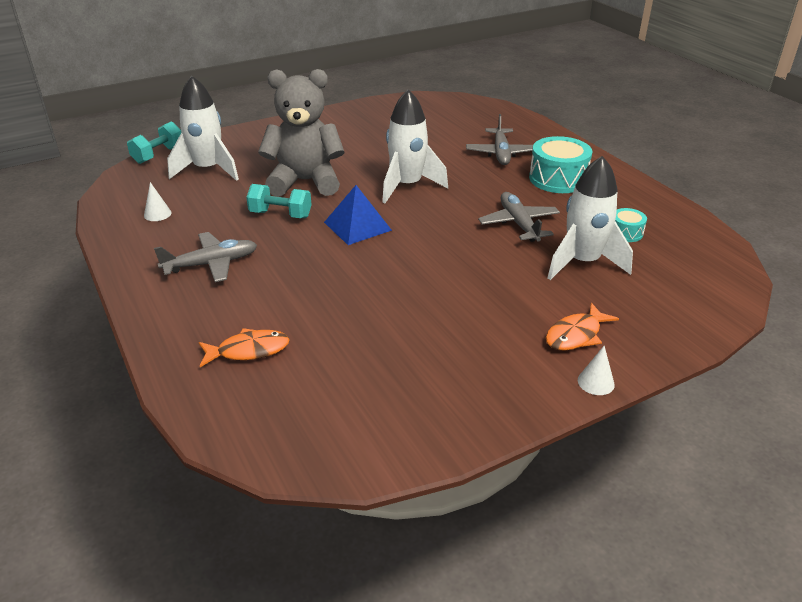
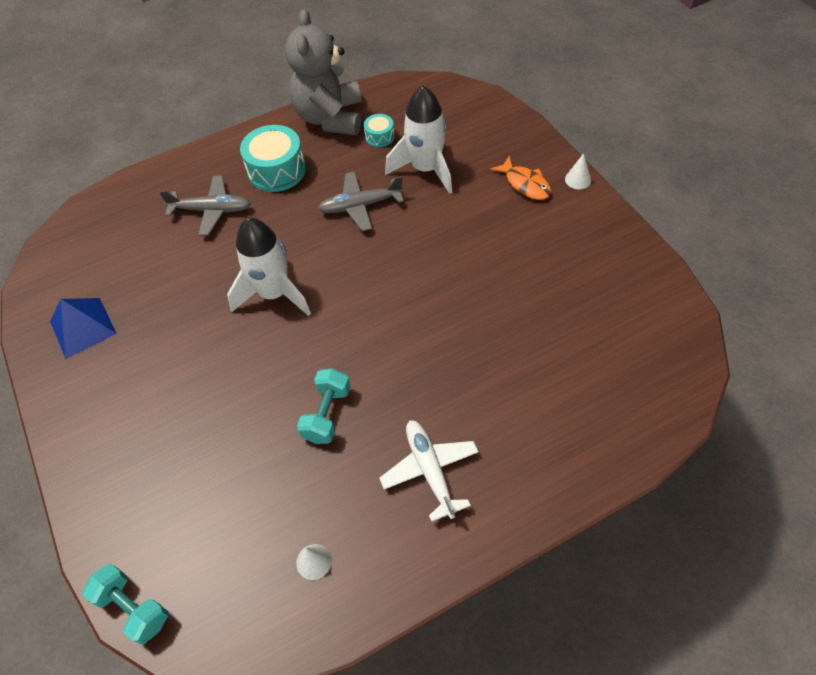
camera: 85 degrees left, 20 degrees up
grey plane [154,232,257,282] -> white plane [379,420,479,522]
white rocket [167,76,239,181] -> none
orange fish [199,328,290,367] -> none
grey teddy bear [258,69,345,197] -> grey teddy bear moved to [285,9,361,135]
blue pyramid [324,185,392,245] -> blue pyramid moved to [50,298,117,358]

